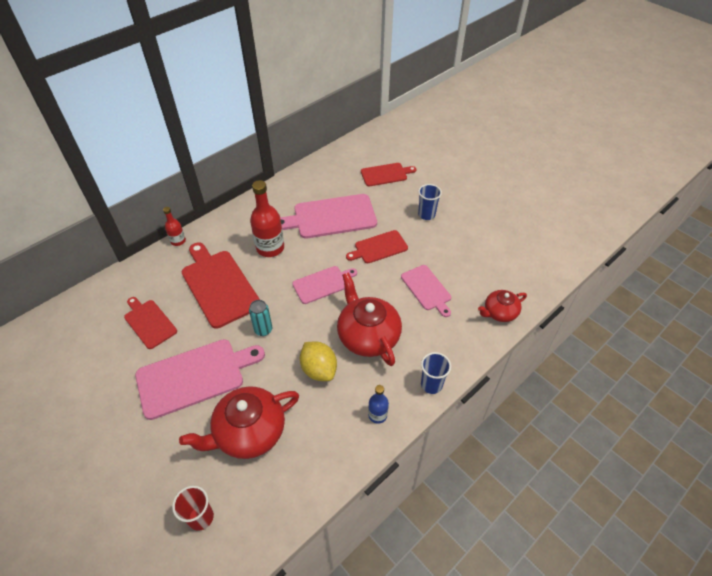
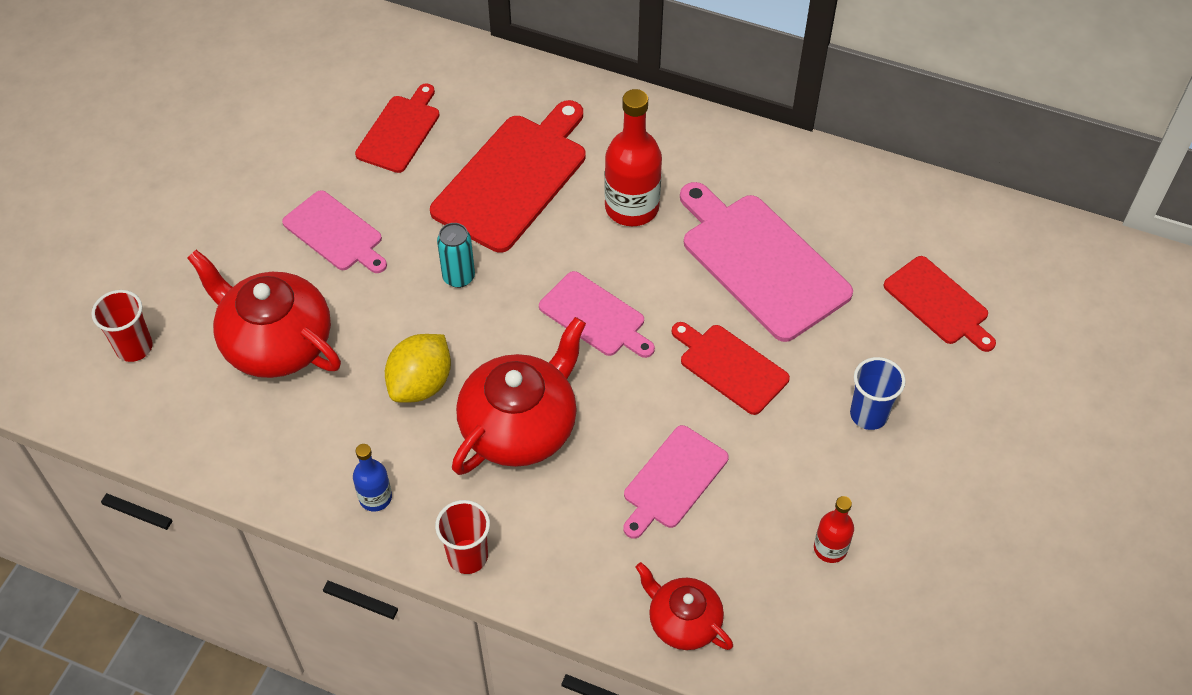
camera: 65 degrees right, 5 degrees up
pink cutting board [135,339,265,420] -> pink cutting board [282,190,387,273], size x0.59
red bottle [163,207,186,246] -> red bottle moved to [814,496,854,563]
blue cup [421,352,451,394] -> red cup [435,500,490,574]

